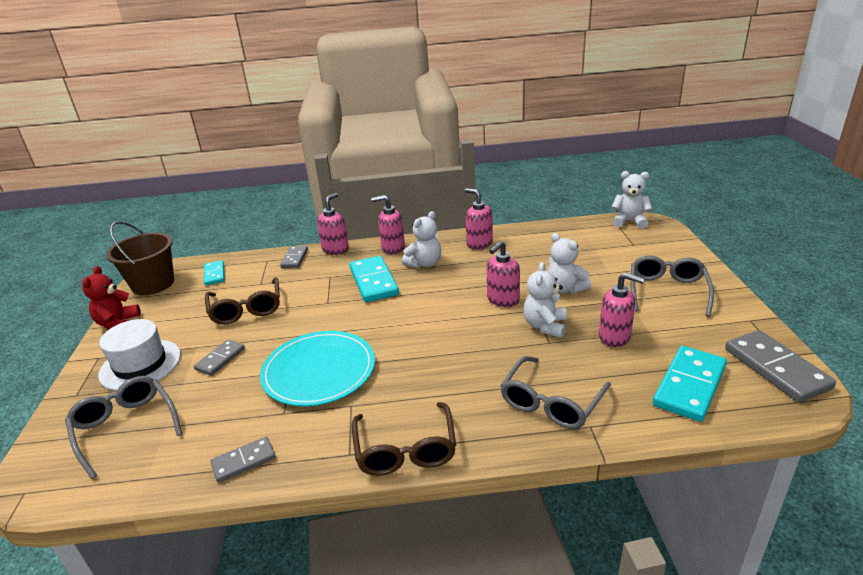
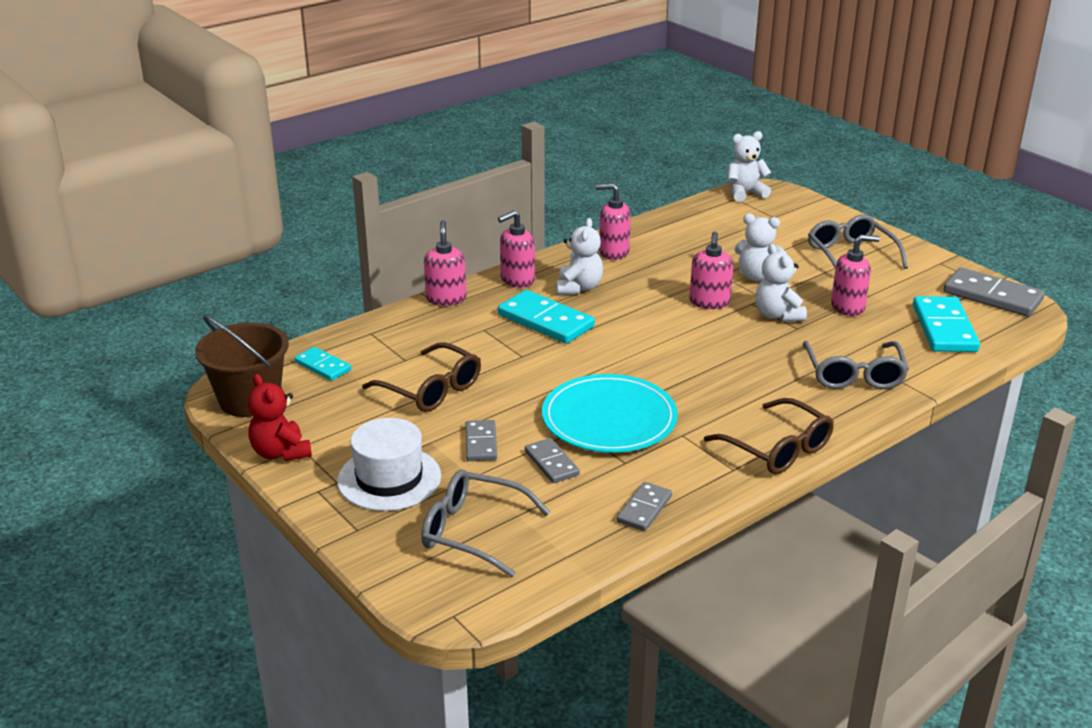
camera: 35 degrees left, 0 degrees up
grey domino [280,246,308,268] -> grey domino moved to [525,438,580,483]

